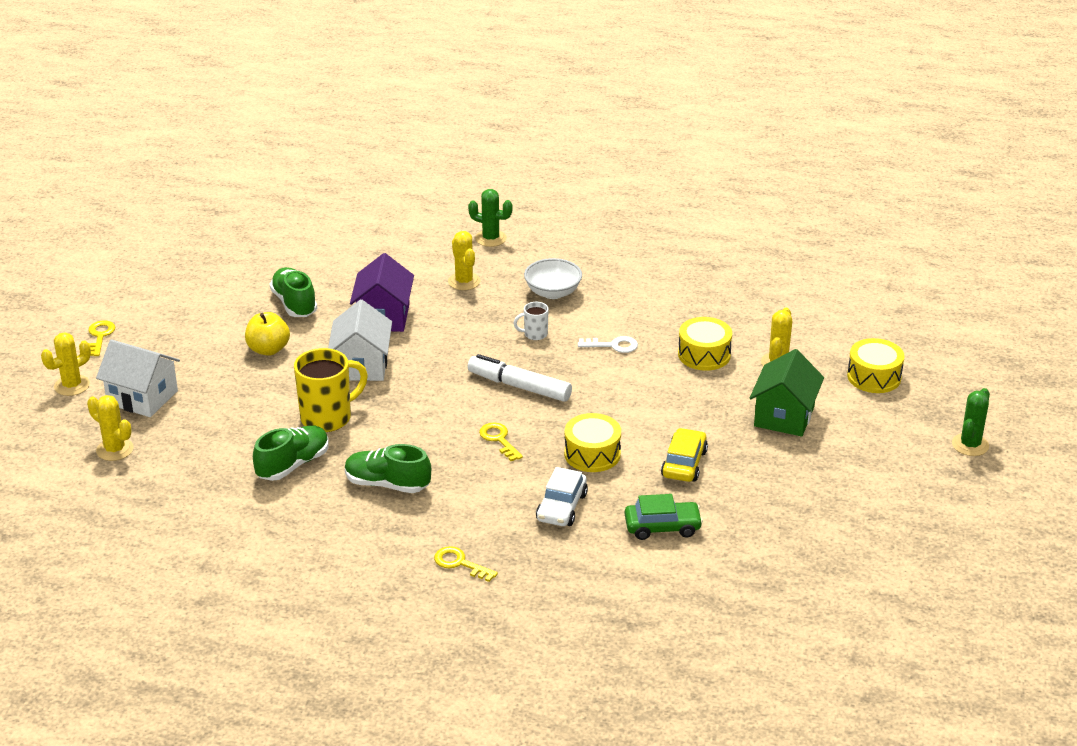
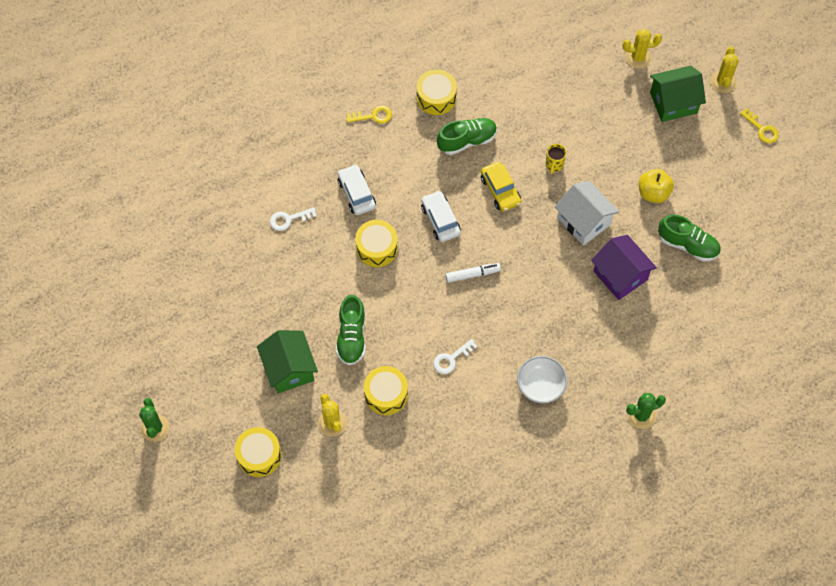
camera: 140 degrees right, 30 degrees up
white house [96,339,180,417] -> green house [650,66,706,122]
green shoe [253,425,329,481] -> green shoe moved to [336,295,366,365]
yellow mug [294,348,368,432] -> yellow mug [546,144,566,175], size x0.49
yellow cactus [448,231,481,290] -> none
white marker [468,354,572,402] -> white marker [445,263,501,283], size x0.64
yellow key [479,423,523,461] -> white car [421,191,461,242]
white mug [513,302,549,340] -> none
green car [625,494,703,540] -> white key [270,207,317,231]
yellow car [661,428,708,482] -> yellow car moved to [481,162,521,212]
none -> yellow drum [417,69,457,115]

